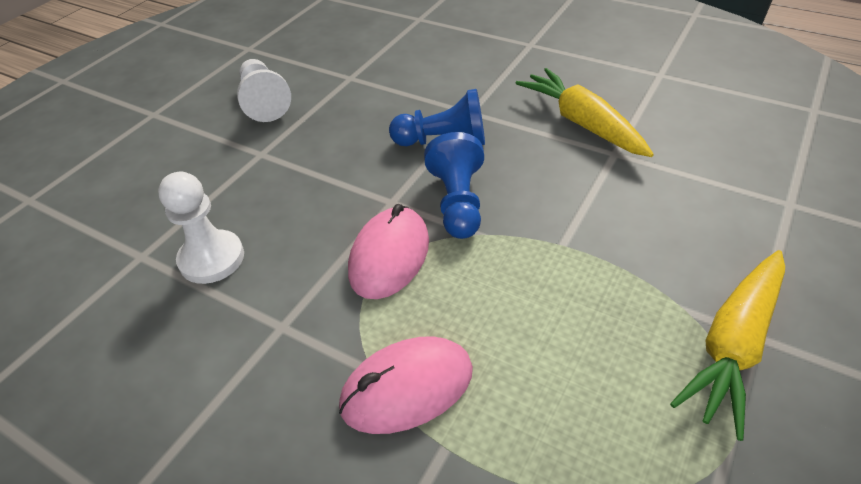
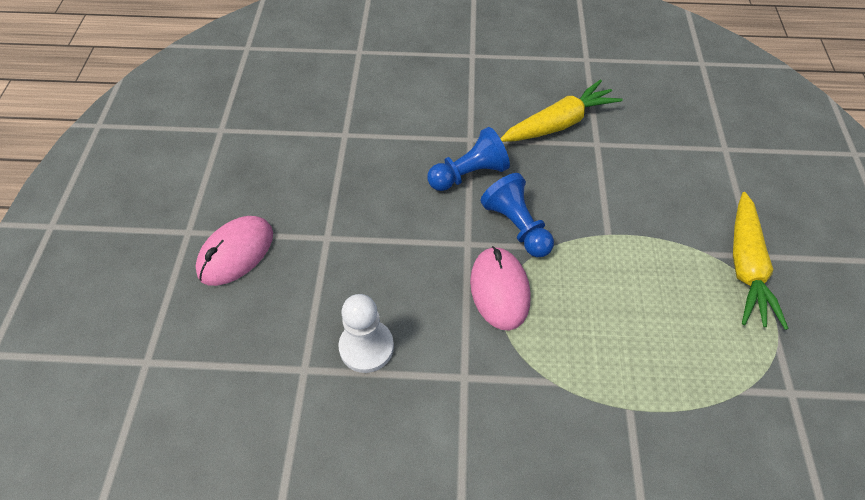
camera: 30 degrees left, 10 degrees up
white pawn [237,59,291,122] -> none
pink mouse [339,336,473,434] -> pink mouse moved to [195,216,273,286]
yellow carrot [515,68,654,157] -> yellow carrot turned 120 degrees clockwise [500,79,623,142]

